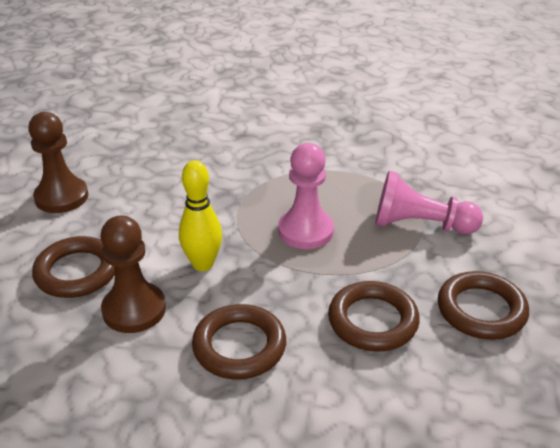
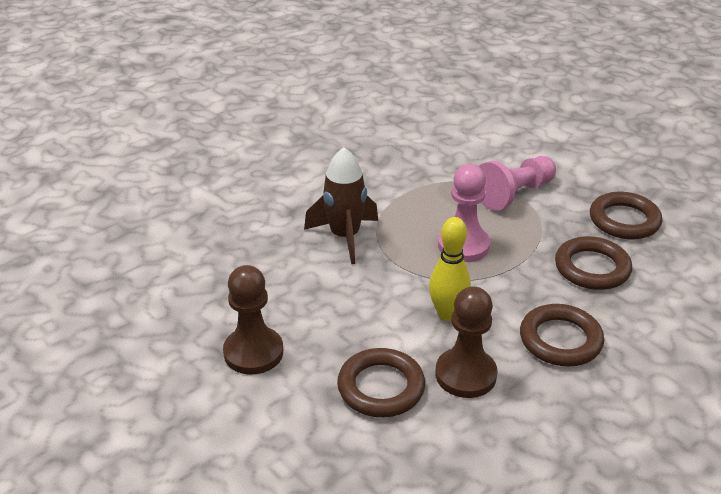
camera: 50 degrees left, 0 degrees up
none -> brown rocket [304,147,378,264]

